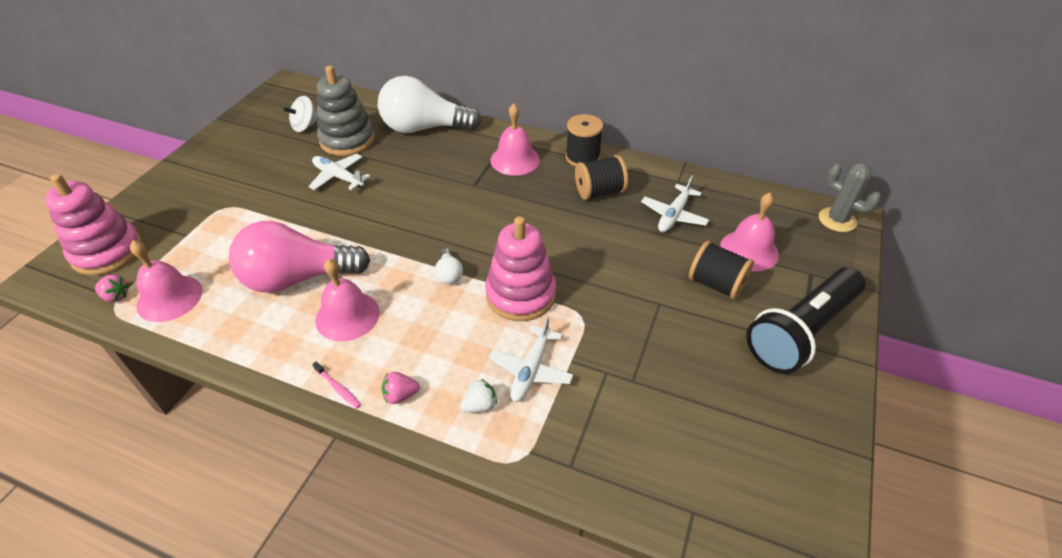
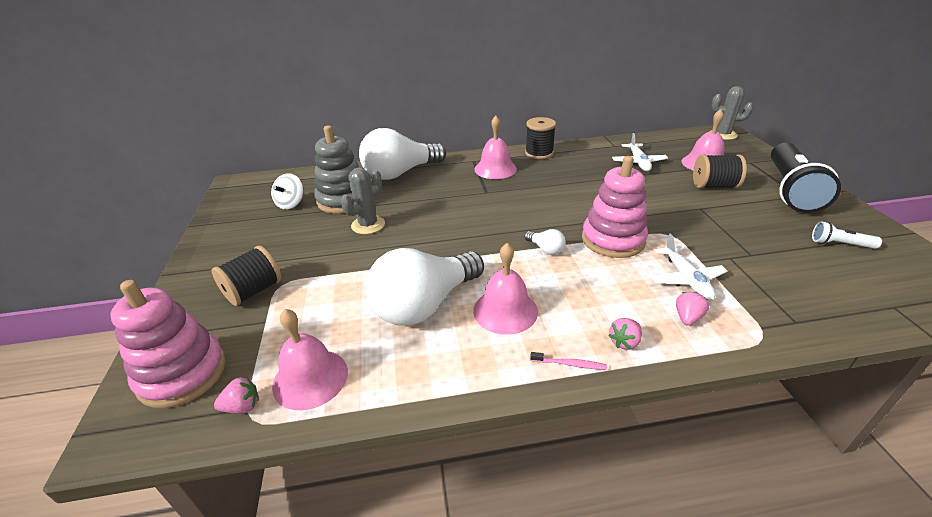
camera: 30 degrees left, 10 degrees down
pink light bulb [229,221,371,293] -> white light bulb [365,248,484,326]
white plane [308,154,371,190] -> grey cactus [341,168,385,234]
white strawberry [460,379,497,413] -> pink strawberry [676,292,709,326]
black spool [575,155,628,200] -> black spool moved to [212,245,282,306]
none -> white flashlight [812,221,882,249]

